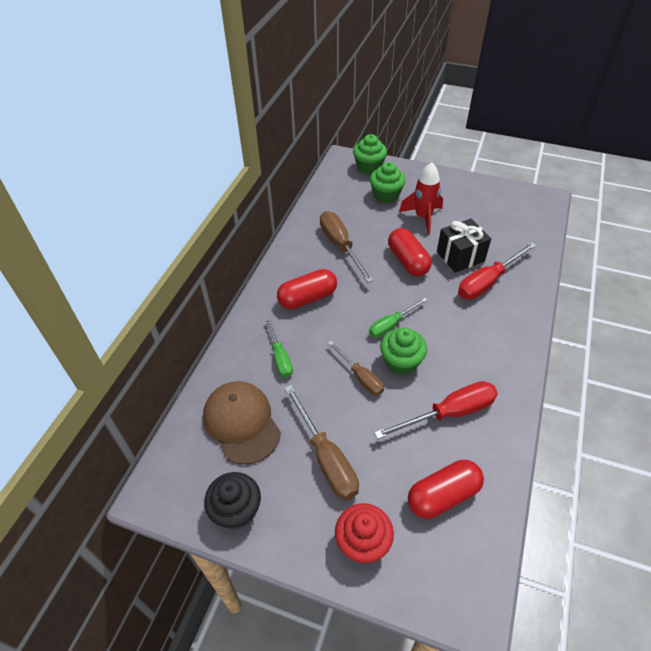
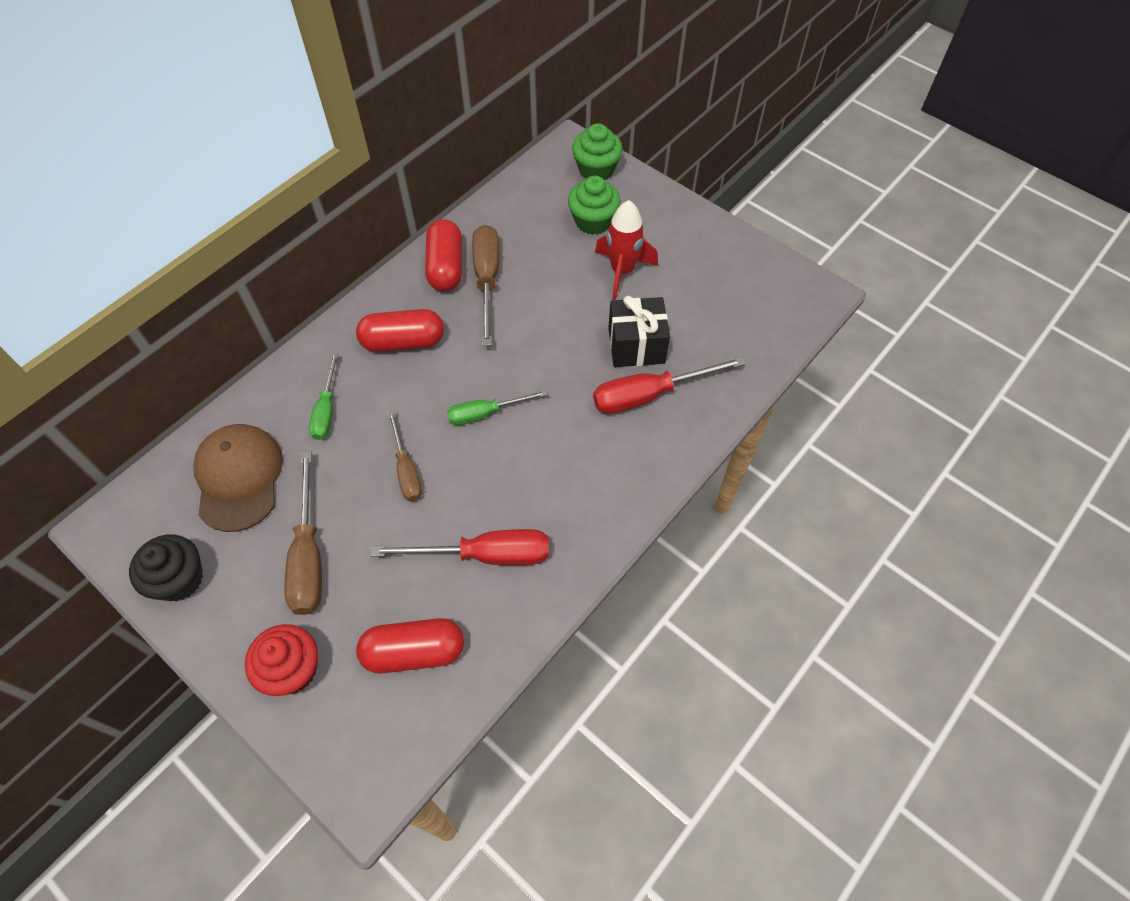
camera: 20 degrees right, 10 degrees up
green cupcake [380,328,427,375] -> none
red capsule [388,228,432,276] -> red capsule moved to [425,219,462,291]

